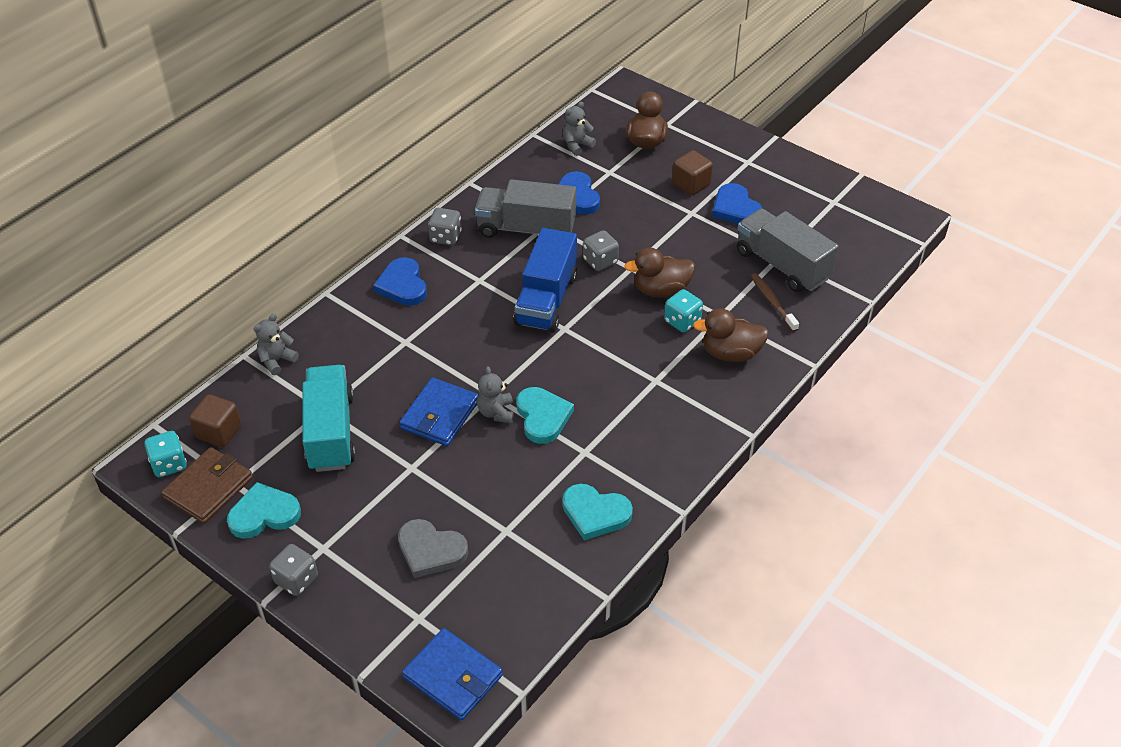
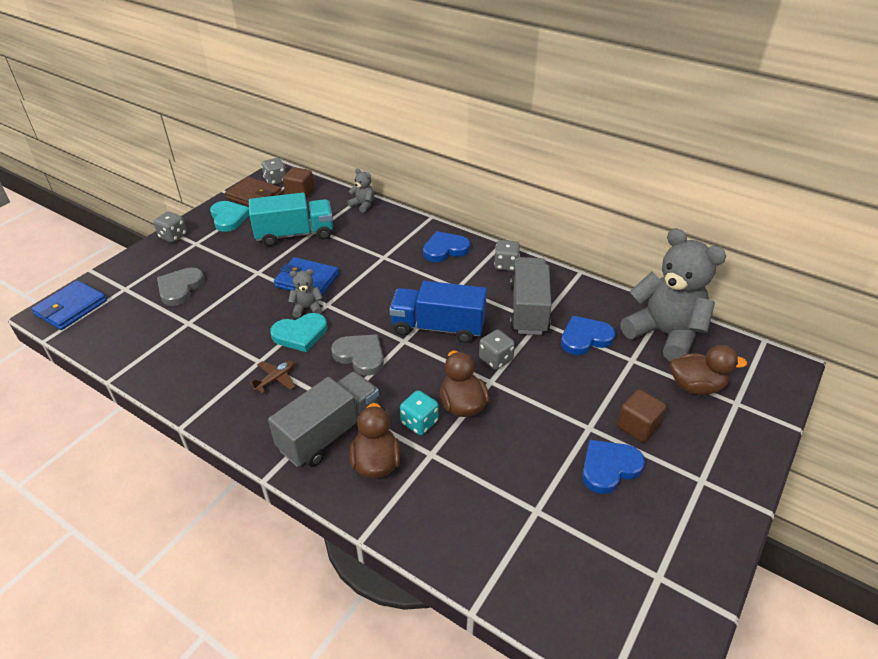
camera: 85 degrees right, 5 degrees down
turquoise dice [144,431,187,477] -> grey dice [261,158,286,185]
grey teddy bear [563,102,596,156] -> grey teddy bear [620,228,726,362], size x2.36
turquoise heart [563,484,633,540] -> none
grey truck [737,208,839,292] -> grey truck moved to [268,371,379,467]
brown toothbrush [751,273,799,332] -> none
none -> brown plane [249,360,295,394]
none -> grey heart [331,334,384,375]

